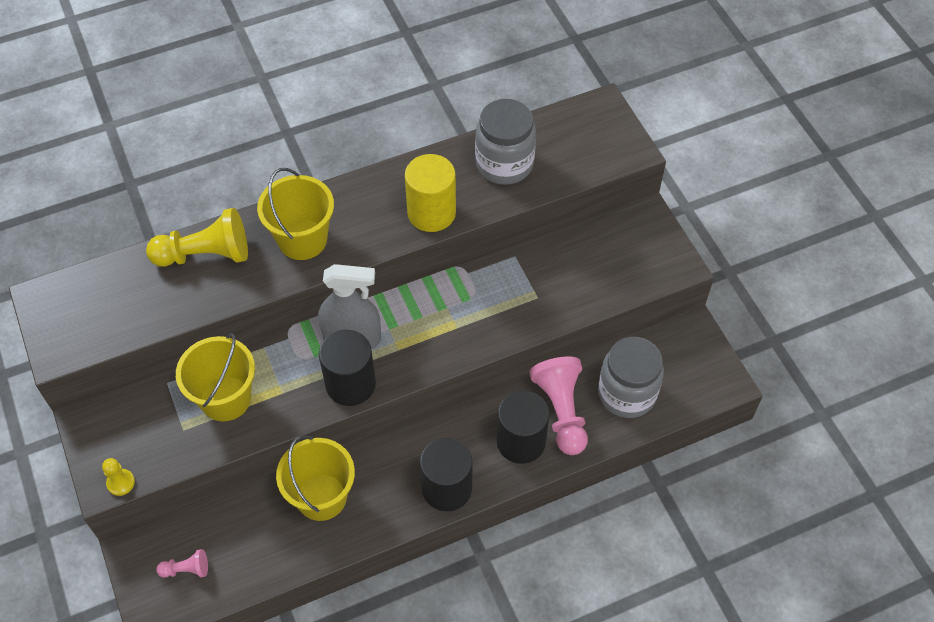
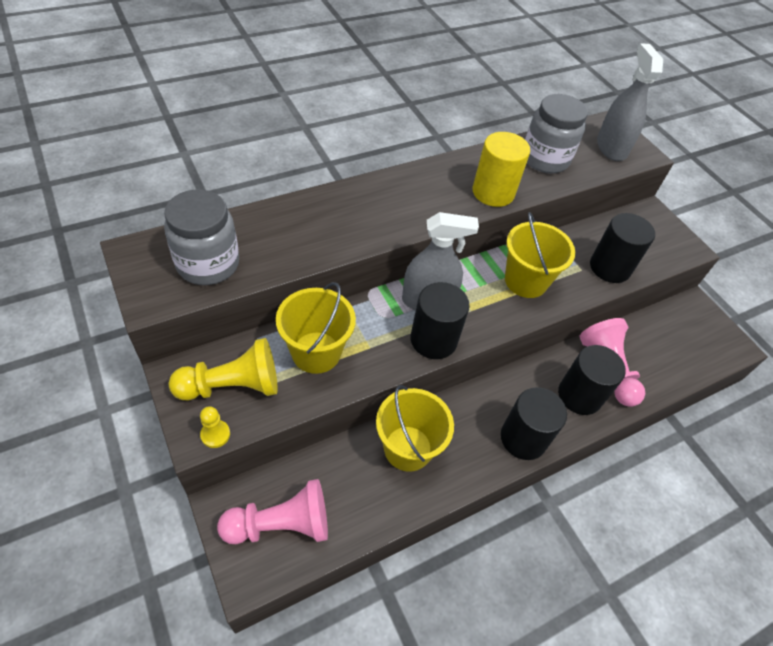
camera: 10 degrees left, 5 degrees down
yellow pawn [146,208,248,267] -> yellow pawn moved to [169,338,278,400]
pink pawn [156,549,208,578] -> pink pawn [217,479,328,544], size x2.07
yellow bucket [257,168,334,260] -> yellow bucket moved to [505,212,575,298]
grey jar [598,337,664,418] -> grey jar moved to [164,189,239,285]
none -> black cylinder [590,213,655,283]
none -> grey spray bottle [597,43,663,161]

